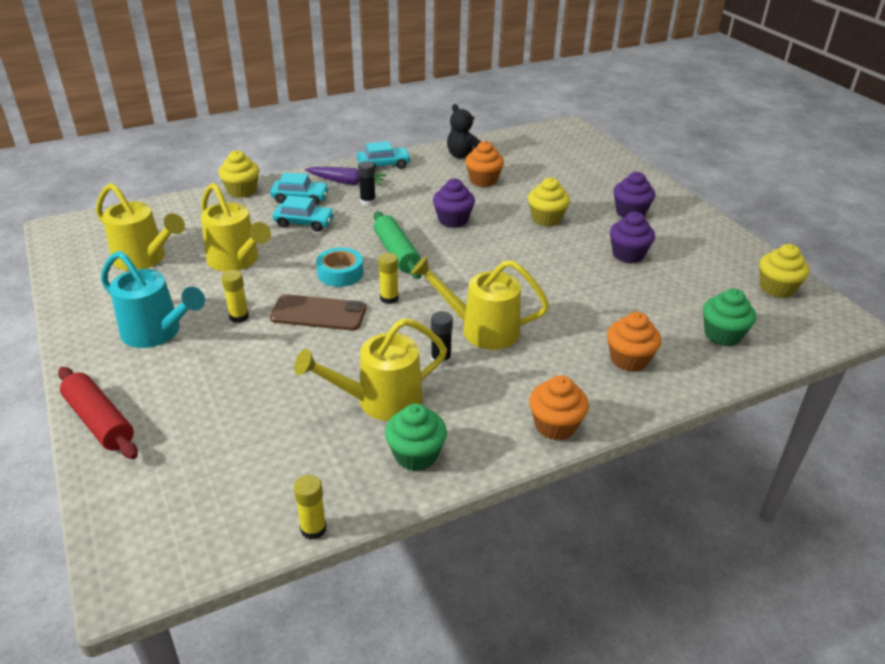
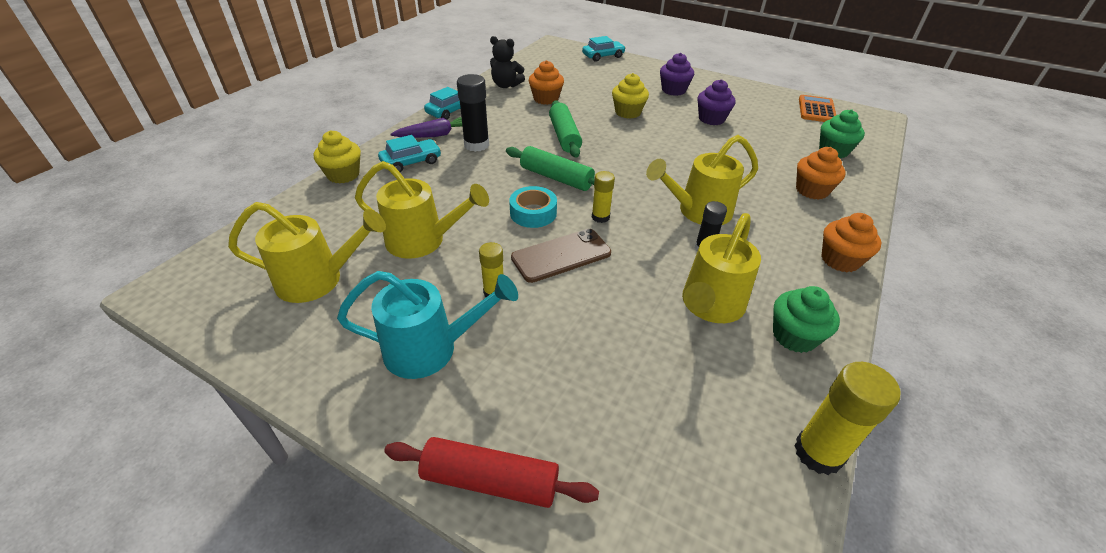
camera: 35 degrees left, 5 degrees up
turquoise car [273,196,335,232] -> turquoise car moved to [582,36,626,62]
yellow glue stick [294,474,327,540] -> yellow glue stick [794,362,900,475], size x1.64
black glue stick [358,161,376,206] -> black glue stick [457,74,489,152], size x1.64
purple cupcake [433,179,475,228] -> green rolling pin [549,100,582,158]
yellow cupcake [760,244,810,298] -> orange calculator [799,95,836,122]

